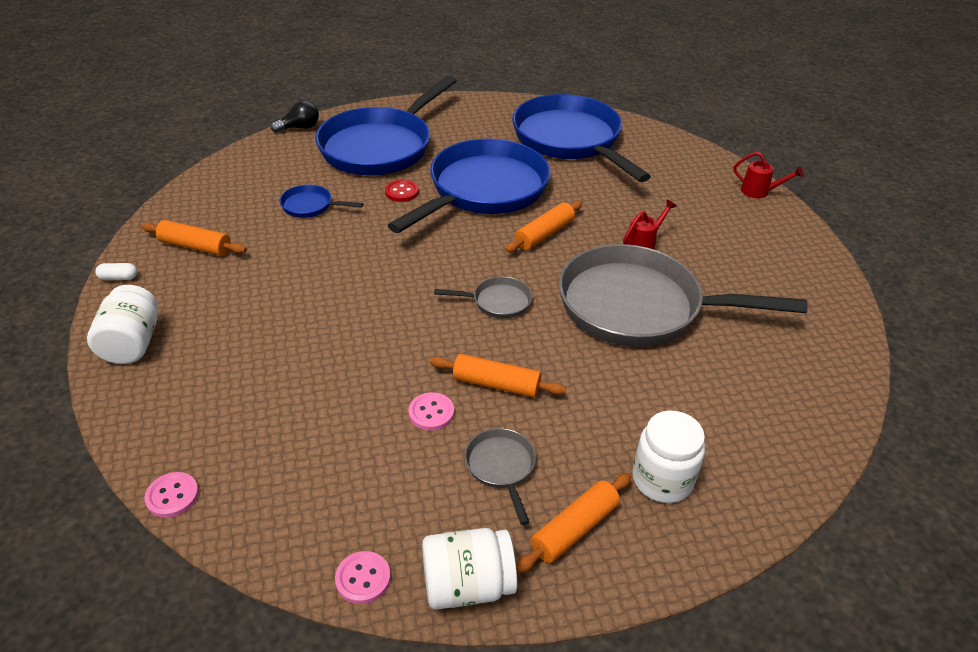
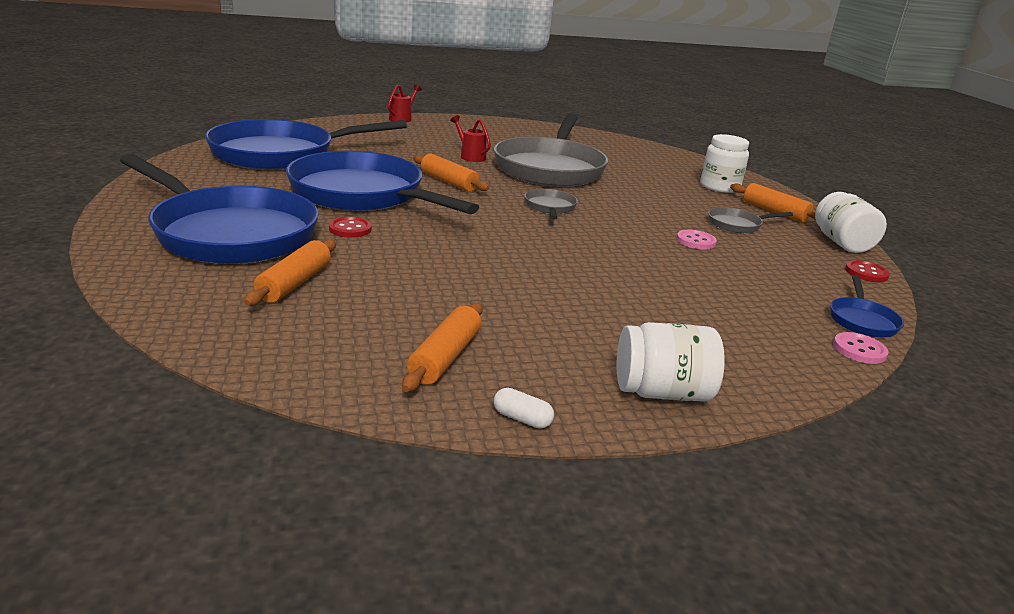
camera: 90 degrees left, 15 degrees down
white capsule [95,263,137,280] -> white capsule turned 60 degrees counterclockwise [494,388,554,429]
black light bulb [271,100,319,133] -> none
blue pan [280,185,363,218] -> blue pan moved to [830,275,904,337]
pink button [335,551,391,604] -> red button [845,260,890,282]
orange rolling pin [430,354,566,398] -> orange rolling pin moved to [244,240,336,306]

